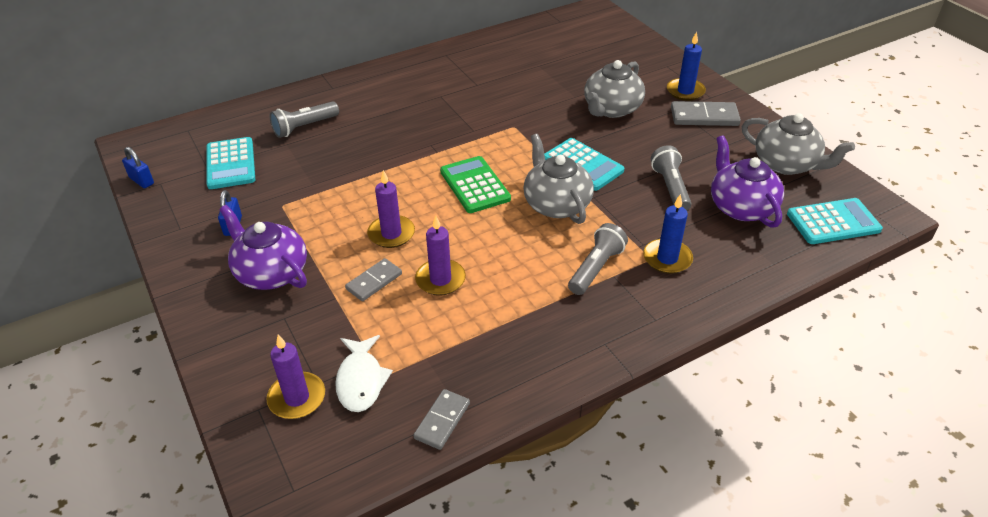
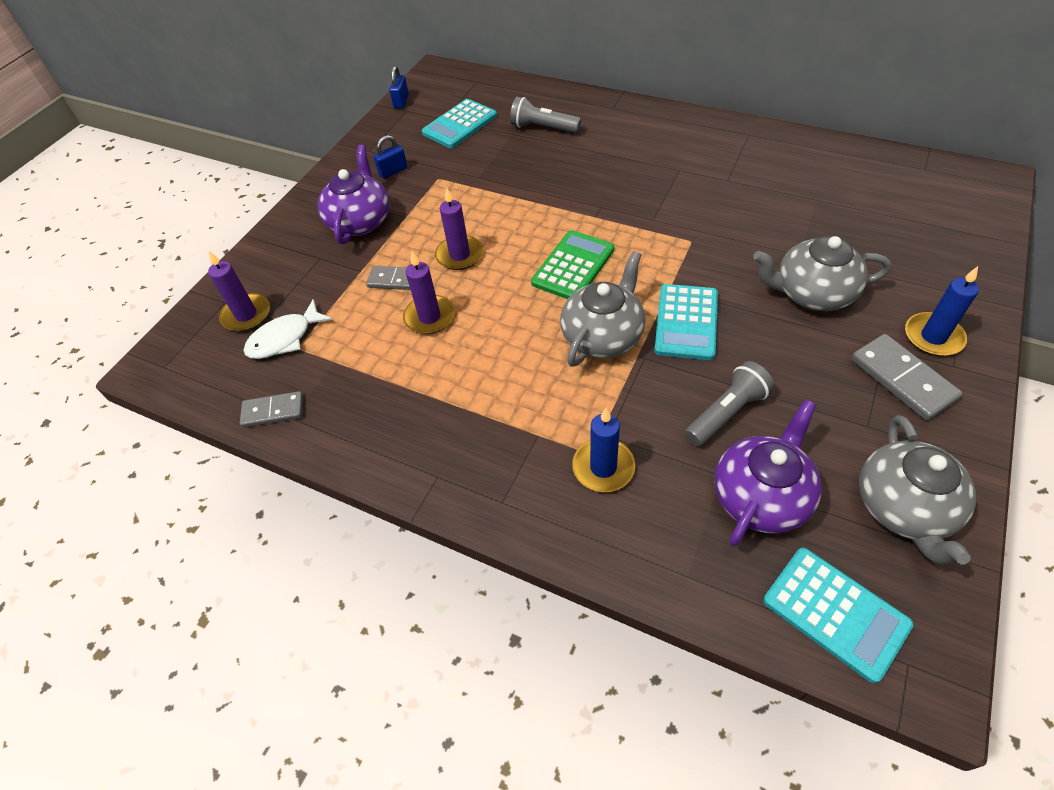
camera: 60 degrees right, 10 degrees up
grey flashlight [568,223,628,295] -> none

